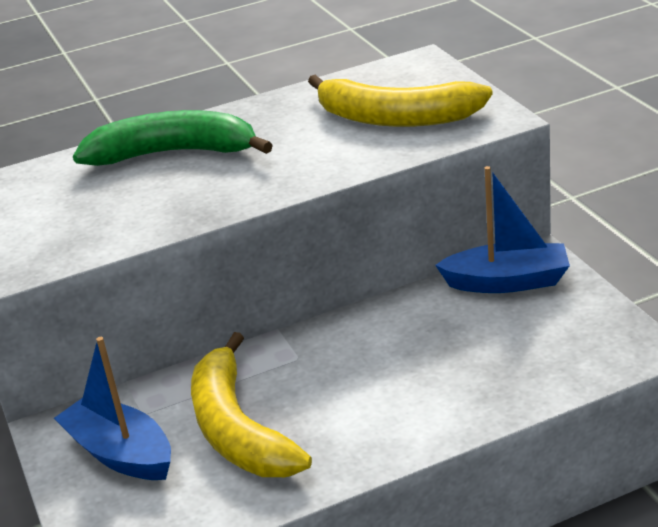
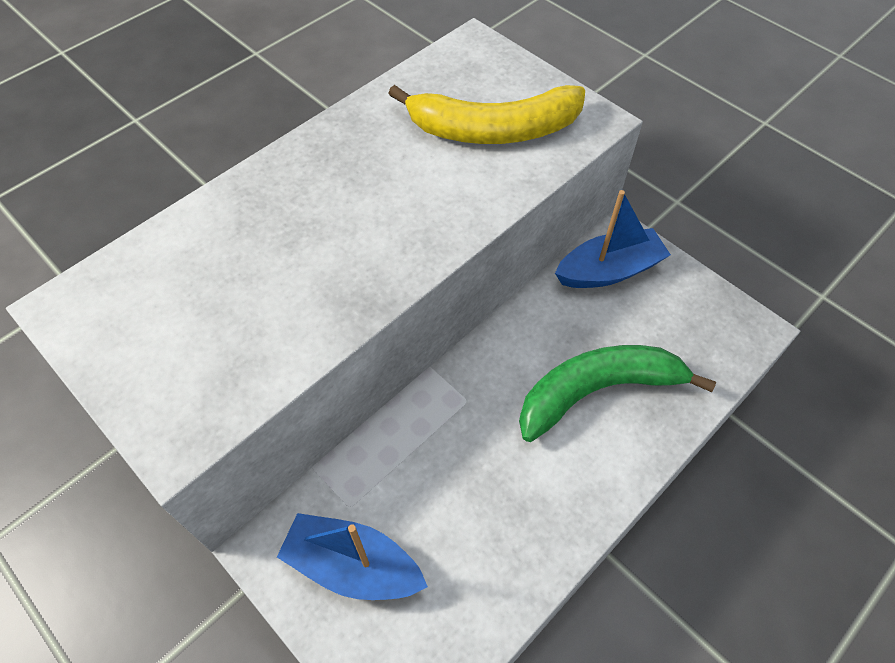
camera: 25 degrees left, 25 degrees up
green banana [73,110,273,166] -> green banana moved to [519,345,716,442]
yellow banana [191,332,312,477] -> none

